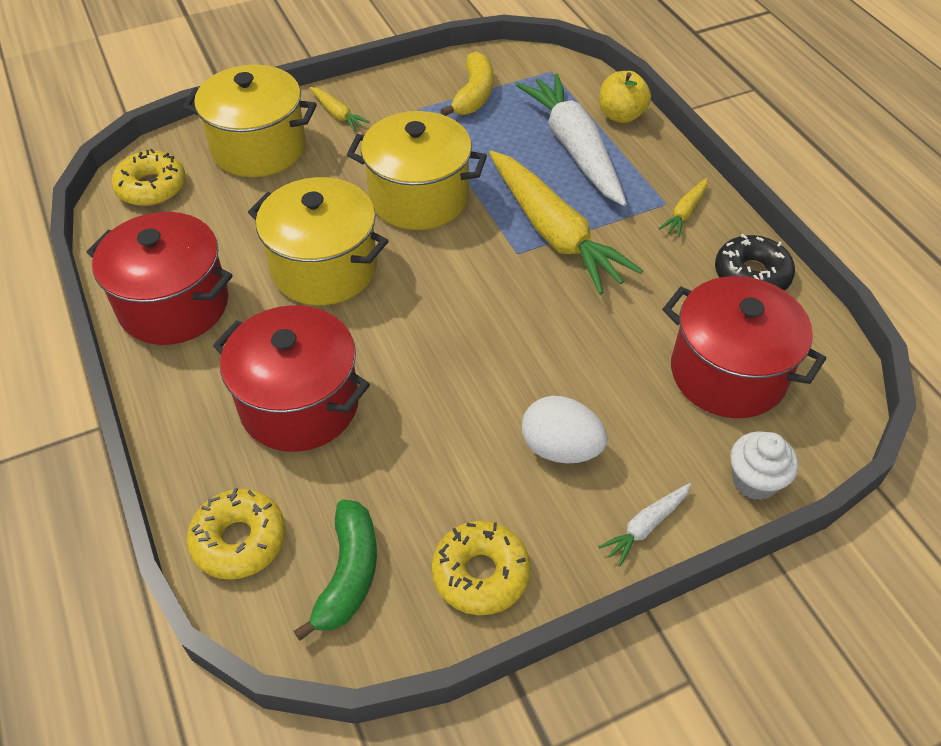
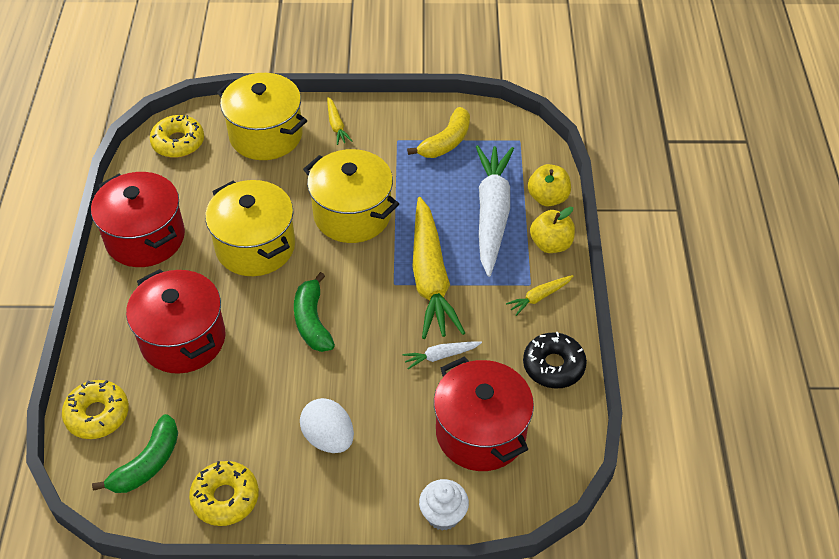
camera: 25 degrees right, 0 degrees up
white carrot [598,483,691,566] -> white carrot moved to [403,341,482,369]
none -> green banana [294,272,335,352]
none -> yellow apple [530,207,575,253]

